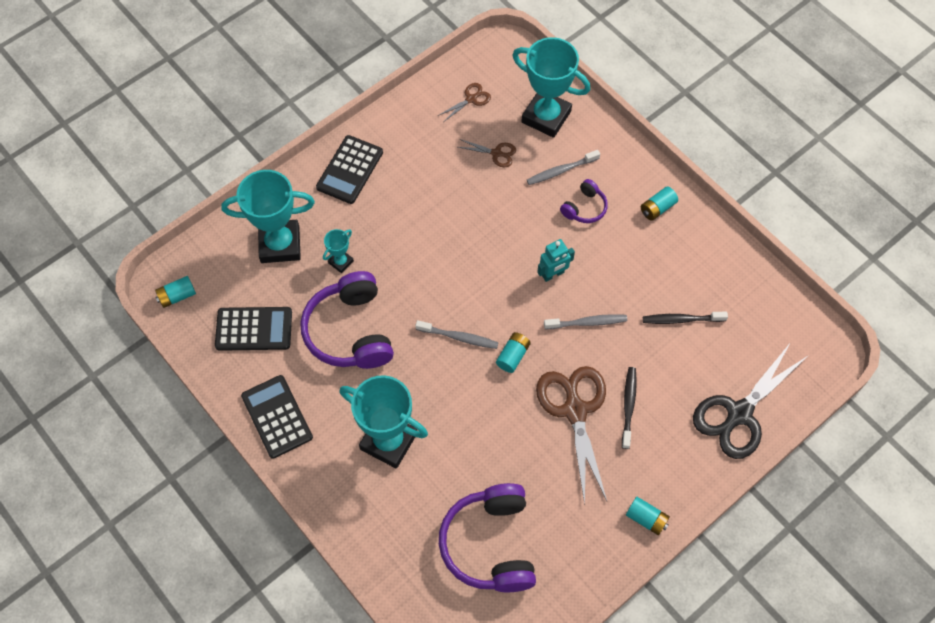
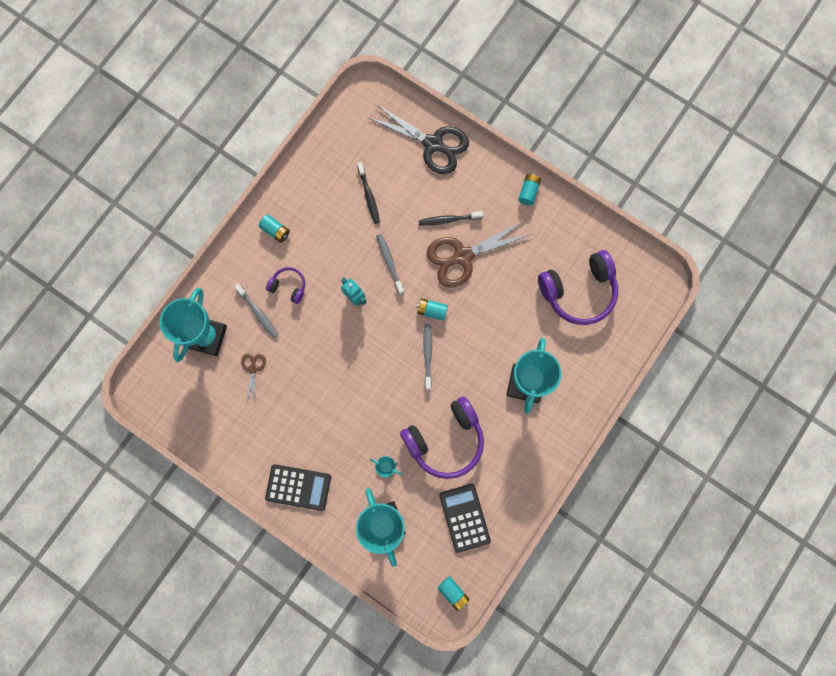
camera: 105 degrees left, 15 degrees up
black calculator [241,375,313,459] -> none
brown scissors [438,83,491,121] -> none

